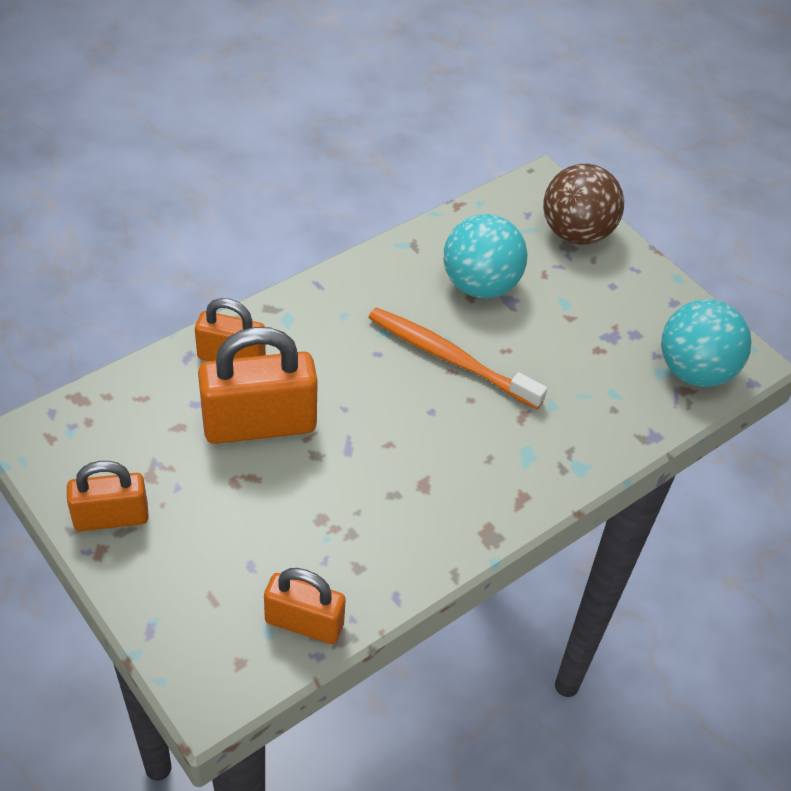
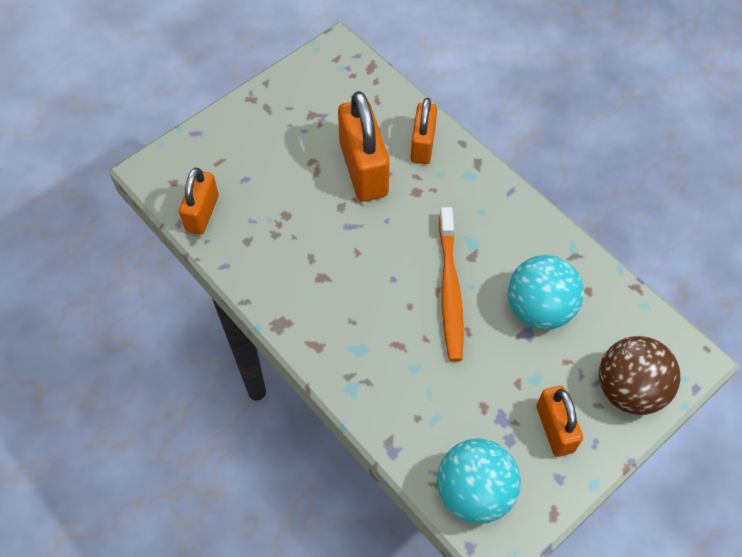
camera: 90 degrees right, 10 degrees up
orange padlock [67,461,149,531] -> orange padlock moved to [536,386,583,457]
orange toothbrush [368,307,547,409] -> orange toothbrush turned 150 degrees clockwise [439,207,464,361]

